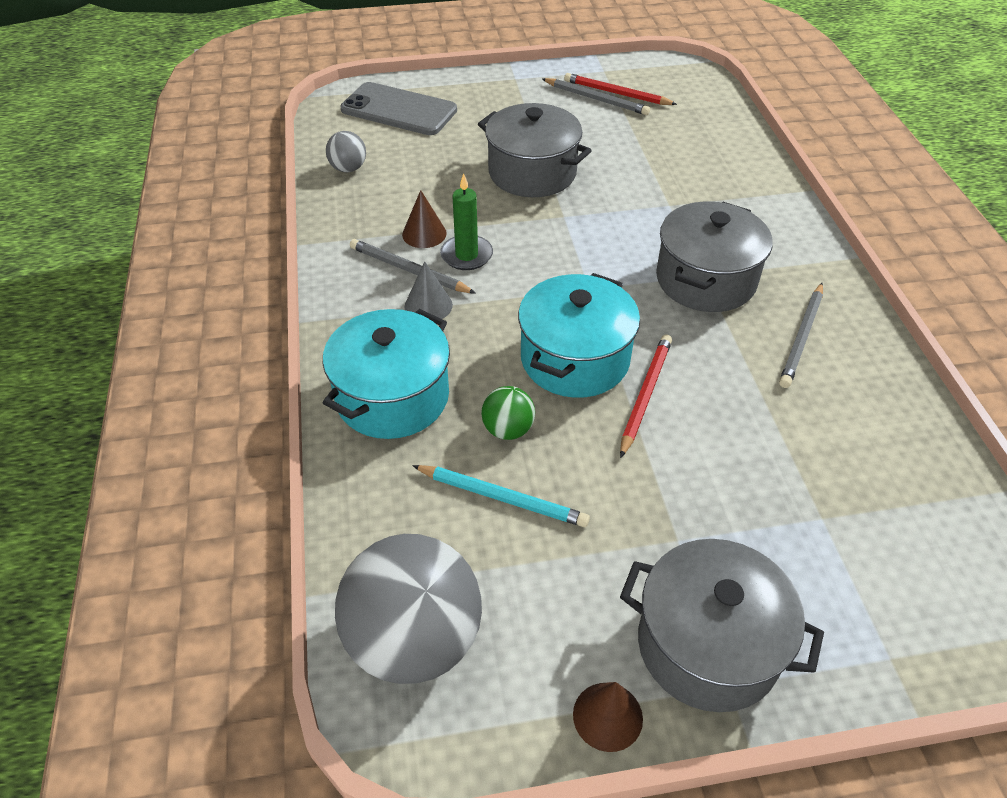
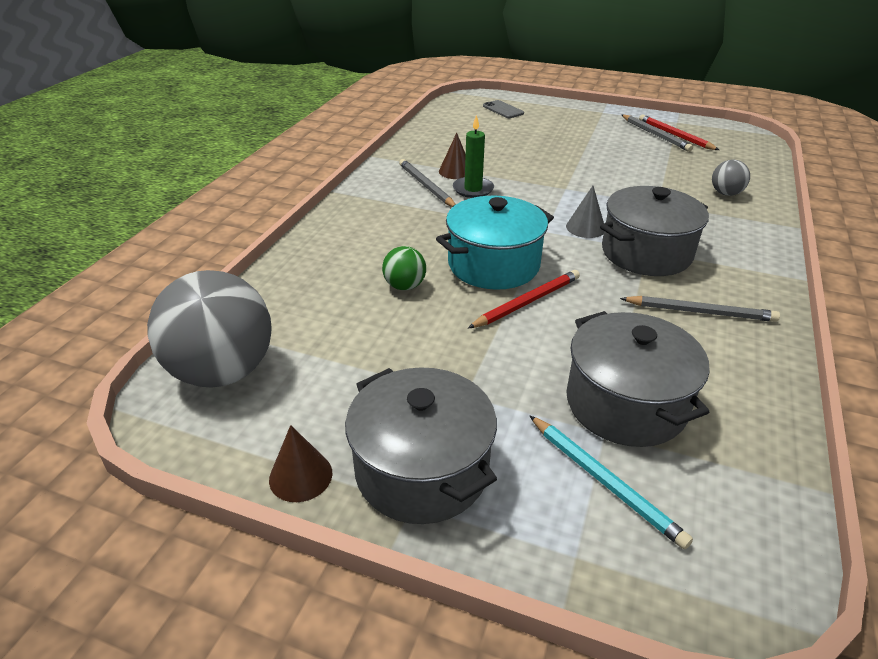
camera: 30 degrees right, 10 degrees down
turquoise pot [323,309,450,439] -> none
grey ball [326,131,366,172] -> grey ball moved to [712,160,750,196]
grey phone [340,82,457,135] -> grey phone [483,100,524,118], size x0.52
grey cone [405,261,453,319] -> grey cone moved to [566,186,604,238]
turquoise pencil [412,465,590,527] -> turquoise pencil moved to [529,415,693,549]
grey pot [478,103,592,197] -> grey pot moved to [566,311,709,447]
grey pencil [779,283,823,388] -> grey pencil turned 135 degrees counterclockwise [620,296,780,322]

